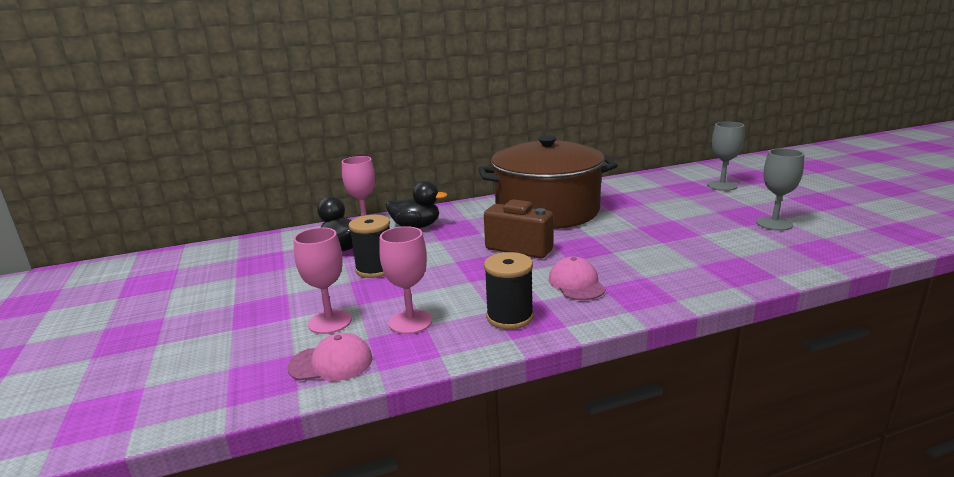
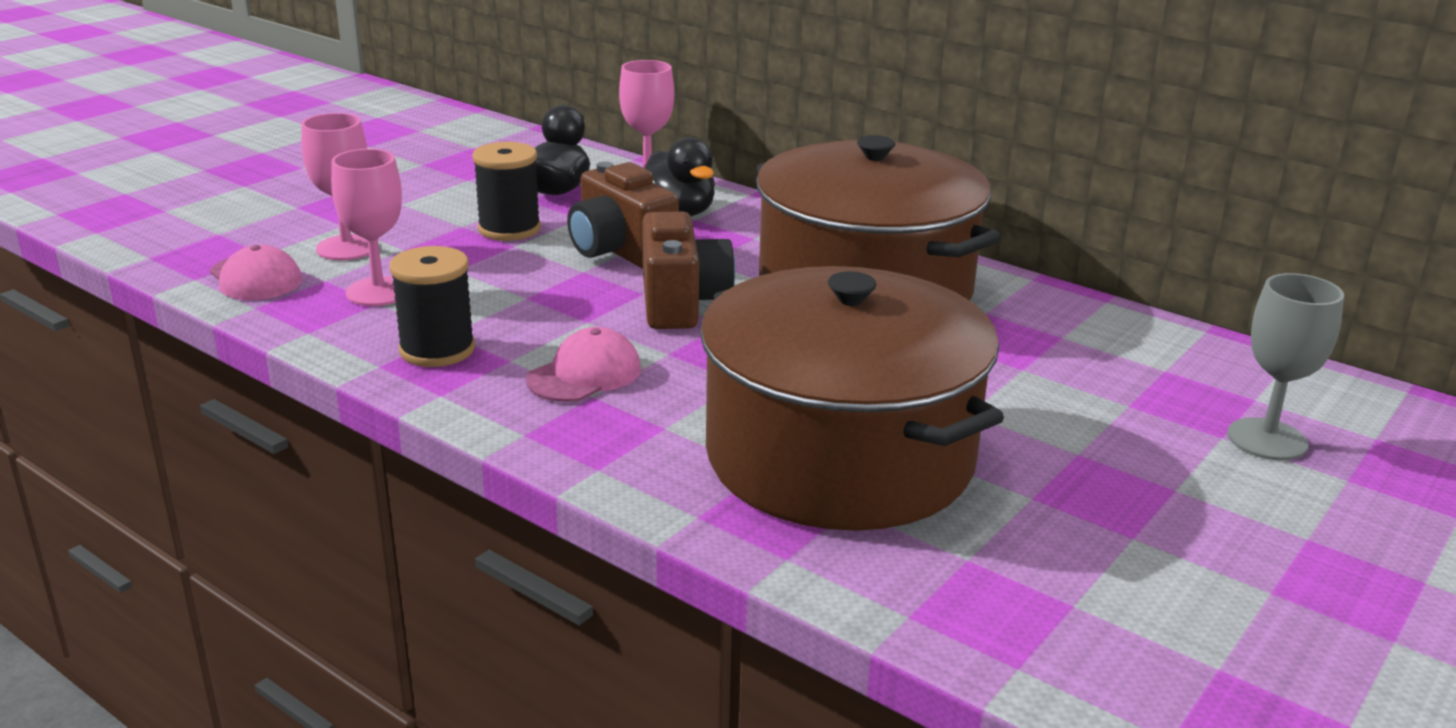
camera: 55 degrees right, 5 degrees up
grey goblet [756,148,804,231] -> none
none -> brown camera [567,161,679,269]
none -> brown pot [700,266,1004,531]

